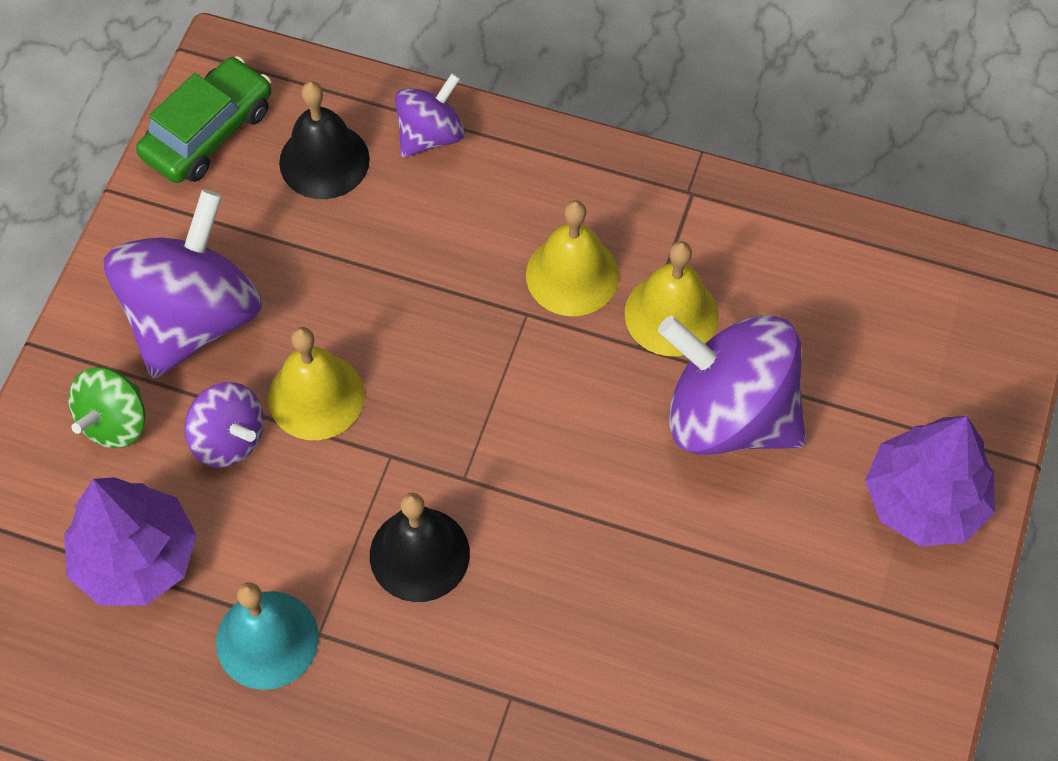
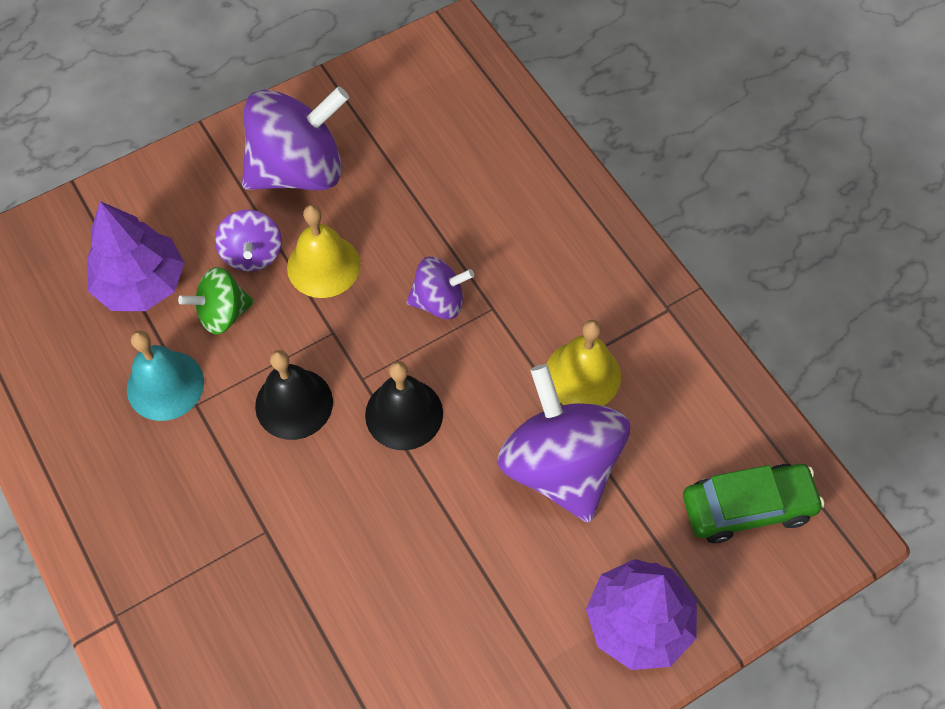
camera: 40 degrees right, 0 degrees up
green spinning top [68,367,145,448] -> green spinning top moved to [178,267,254,335]
green car [136,56,272,183] -> green car moved to [683,464,825,543]
black bell [279,81,370,199] -> black bell moved to [365,361,443,450]
purple spinning top [395,73,464,157] -> purple spinning top moved to [406,257,474,319]
yellow bell [526,200,619,316] -> none

